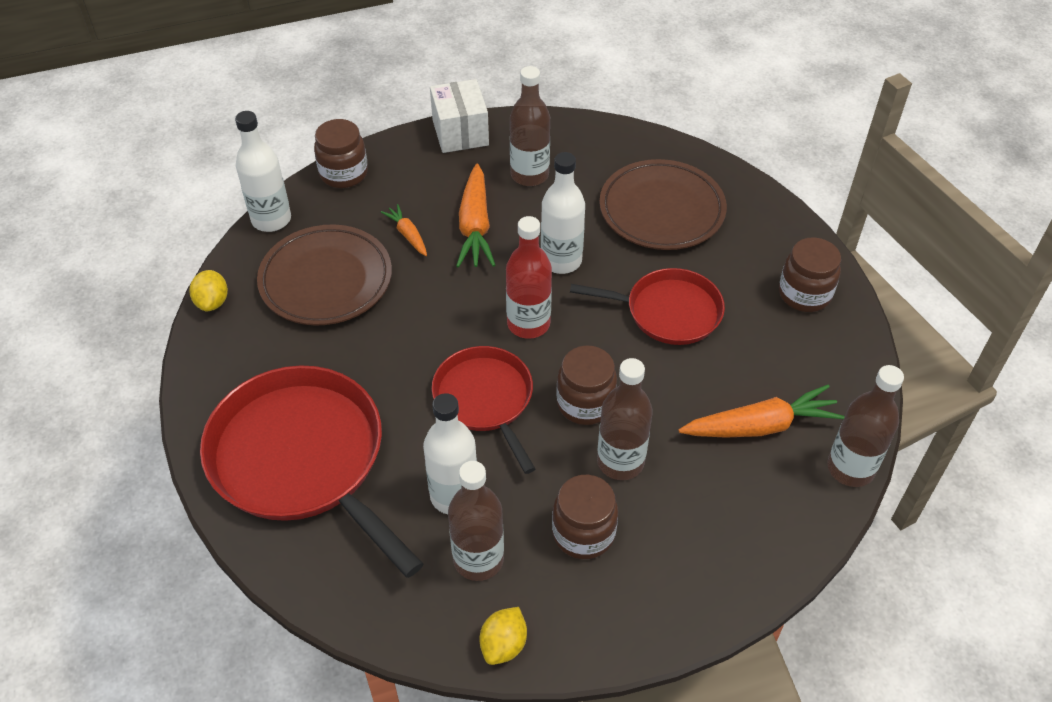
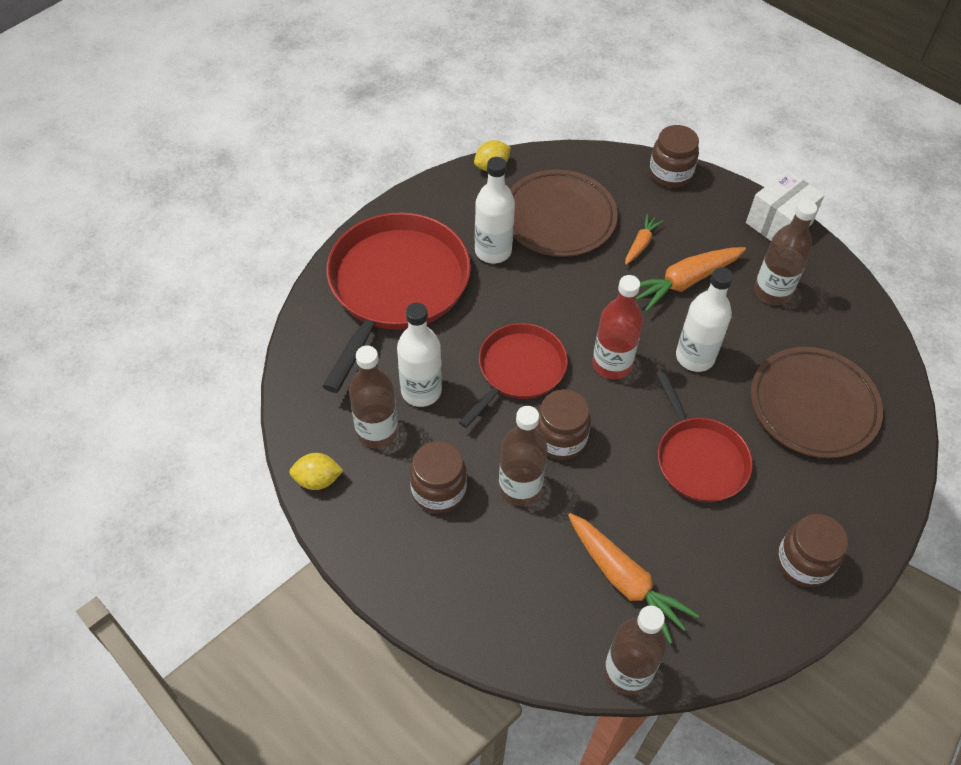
camera: 60 degrees right, 5 degrees up
white bottle [235,111,291,232] -> white bottle moved to [475,157,515,264]

